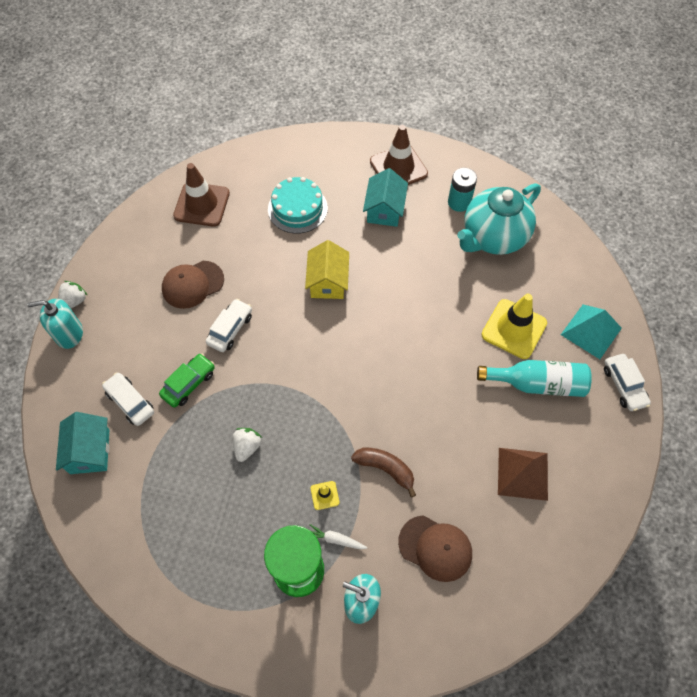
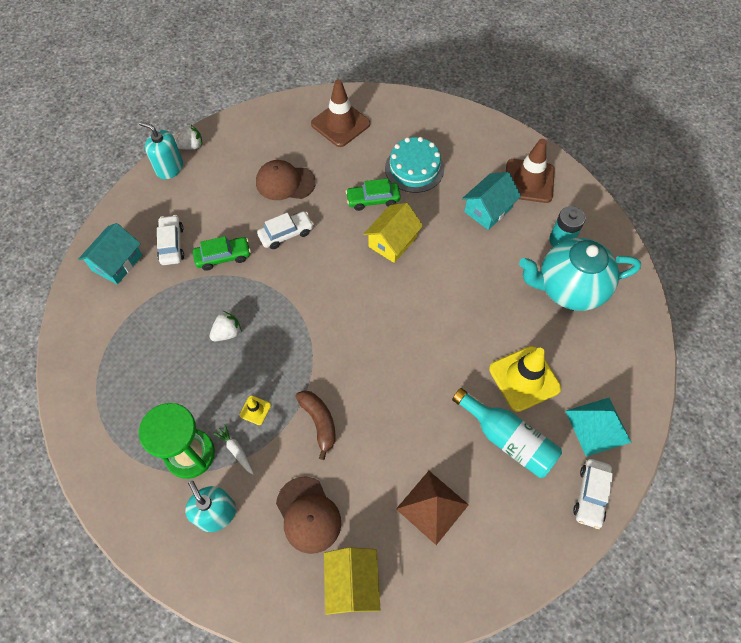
camera: 35 degrees right, 0 degrees up
none -> yellow house [324,547,380,615]
none -> green car [346,178,401,211]

